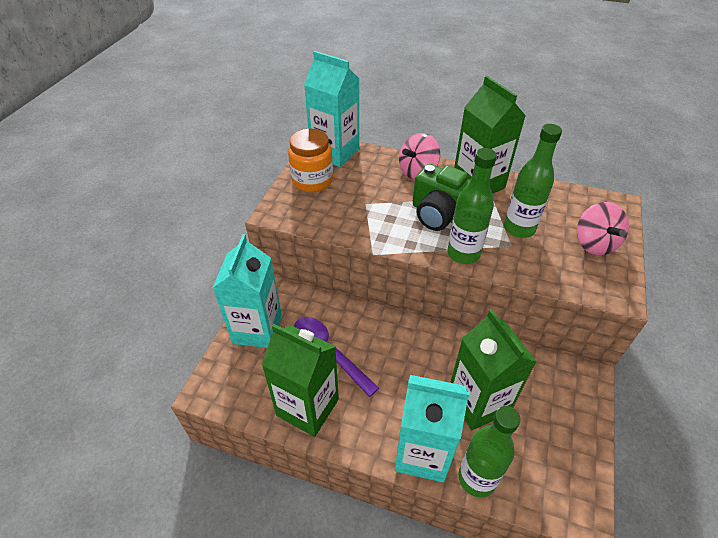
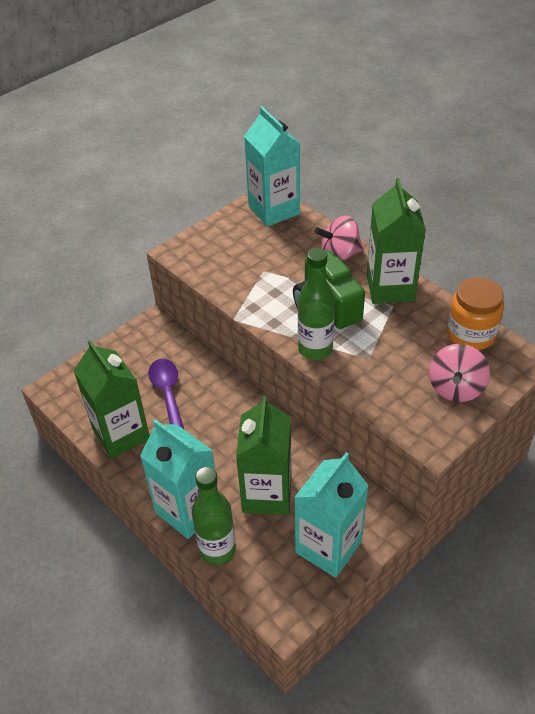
camera: 30 degrees right, 0 degrees up
turquoise carton [213,235,282,348] -> turquoise carton moved to [294,453,369,578]
orange jar [288,129,333,192] -> orange jar moved to [447,277,504,350]
green bottle [504,124,562,238] -> none

